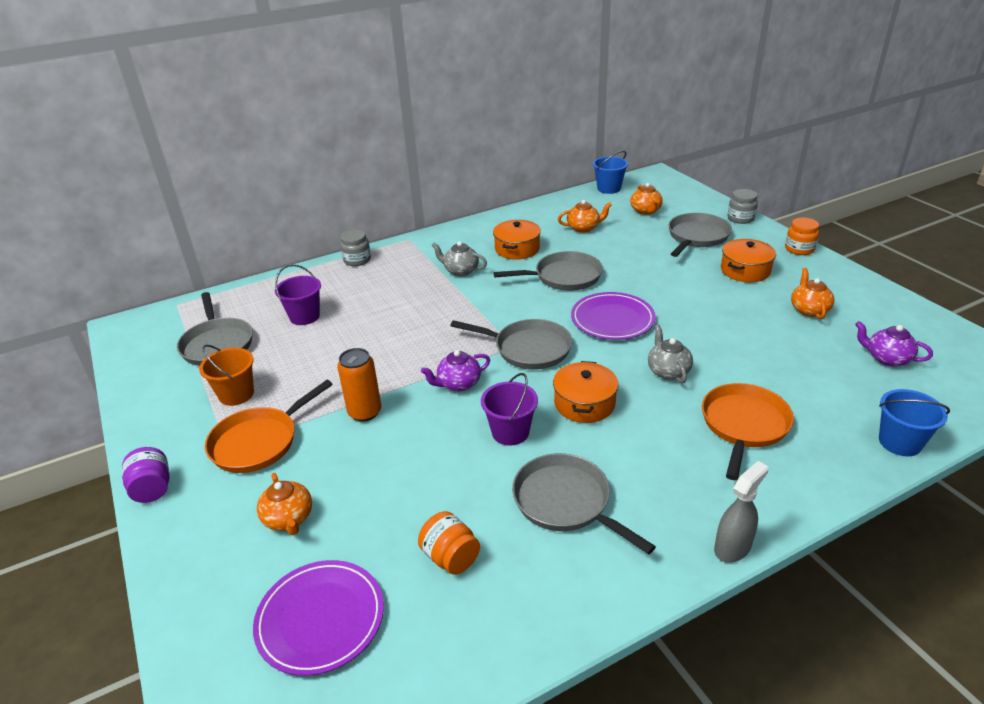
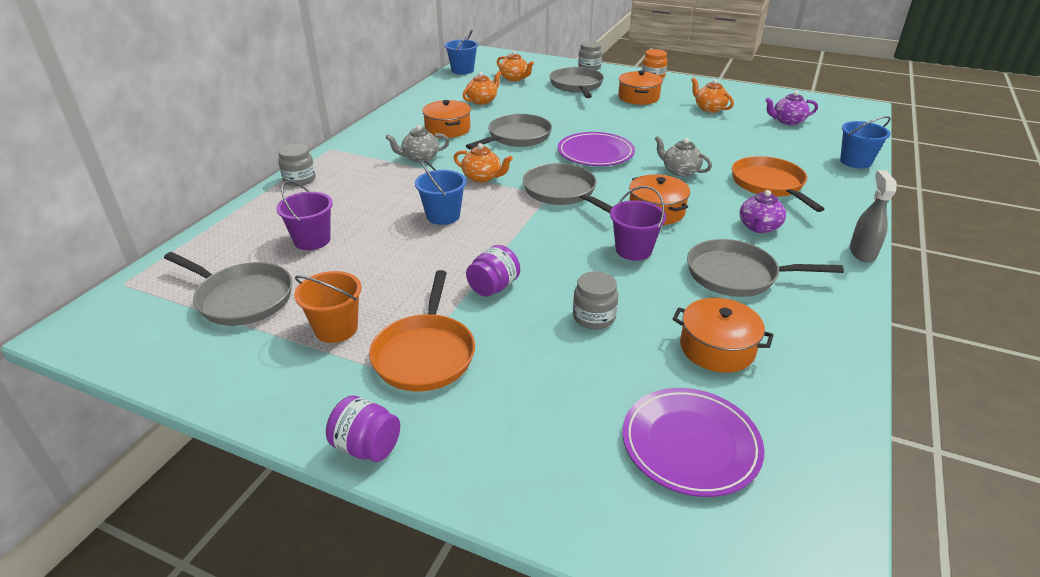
camera: 40 degrees left, 0 degrees up
orange teapot [257,473,312,535] -> orange teapot moved to [454,143,513,183]
orange can [337,348,381,422] -> purple jar [466,245,520,297]
orange jar [418,511,480,575] -> orange pot [673,298,774,373]
purple teapot [421,350,490,391] -> purple teapot moved to [739,190,786,233]
grey pan [450,319,572,370] -> grey pan turned 105 degrees counterclockwise [523,163,612,213]
none -> blue bucket [415,160,466,225]
none -> grey jar [573,271,618,329]

